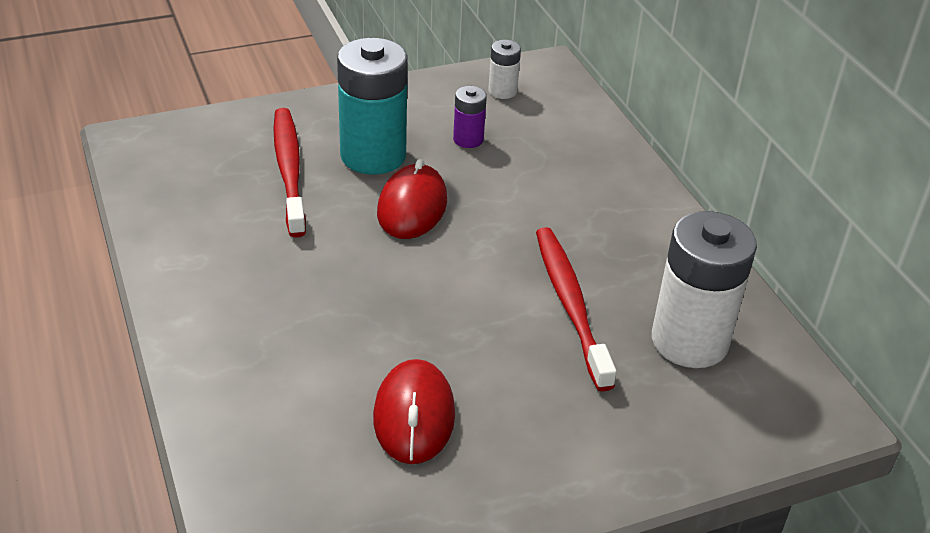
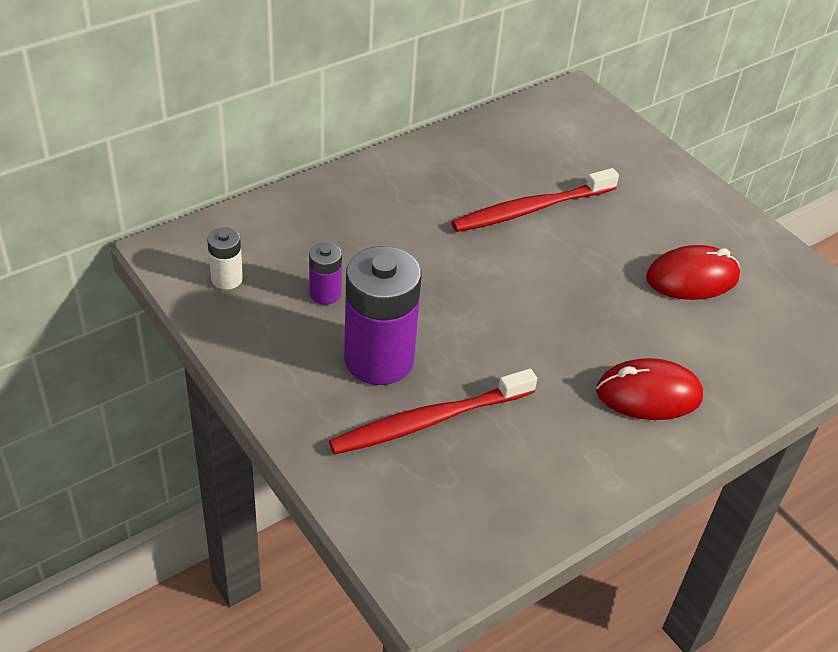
camera: 105 degrees left, 5 degrees up
turquoise battery [337,38,408,175] -> purple battery [344,246,421,385]
red mouse [377,159,447,239] -> red mouse moved to [596,358,703,420]
white battery [652,211,757,368] -> none

